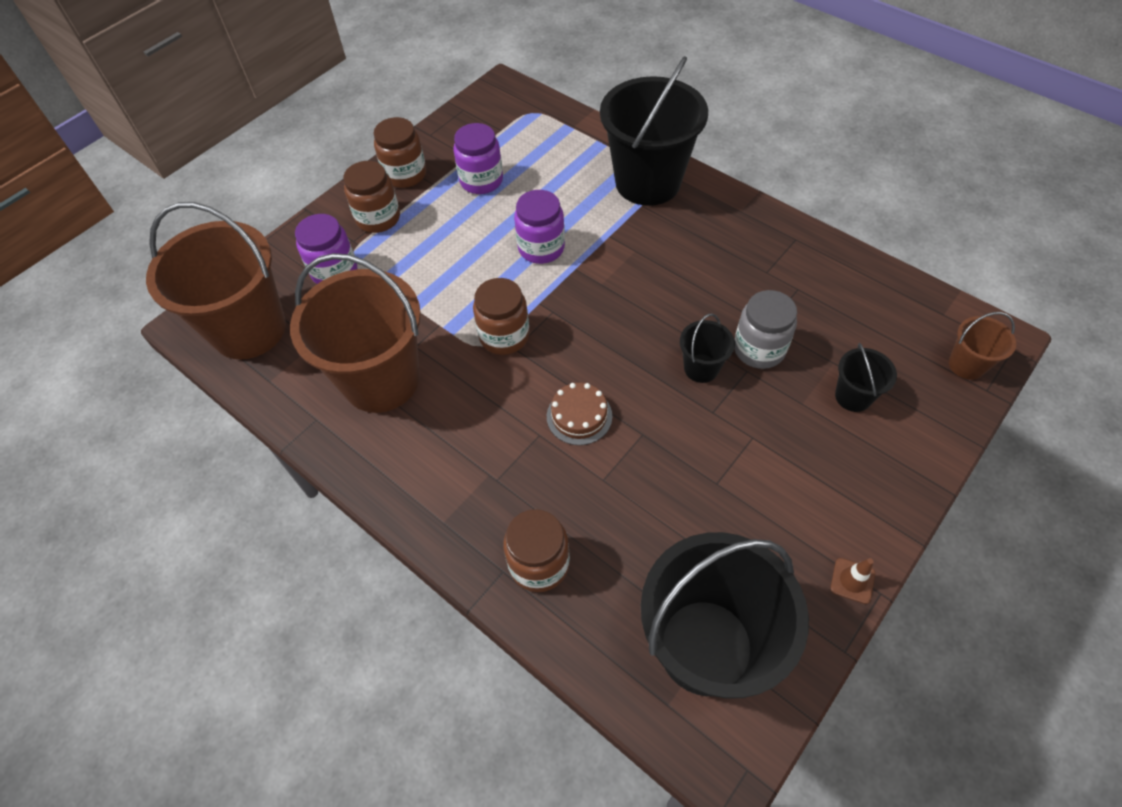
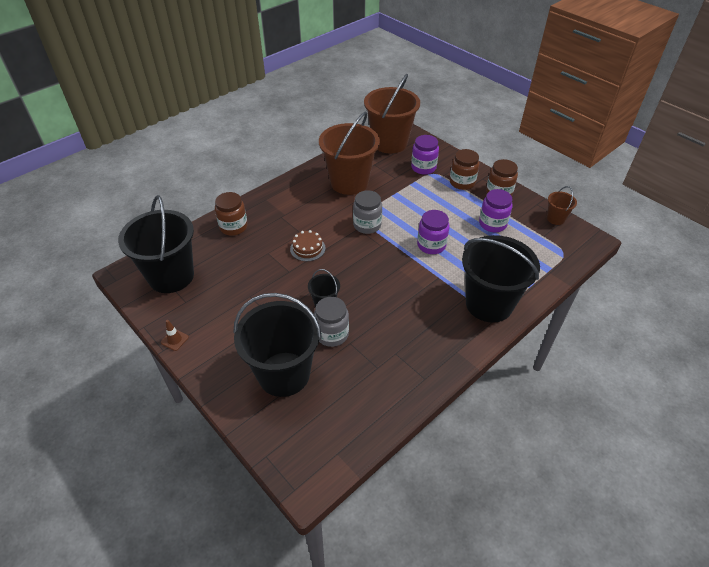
camera: 95 degrees right, 10 degrees down
brown jar [473,278,530,355] -> grey jar [353,190,382,234]
black bucket [835,343,897,412] -> black bucket [233,293,322,397], size x2.24
brown bucket [949,312,1016,380] -> brown bucket moved to [547,186,577,225]

